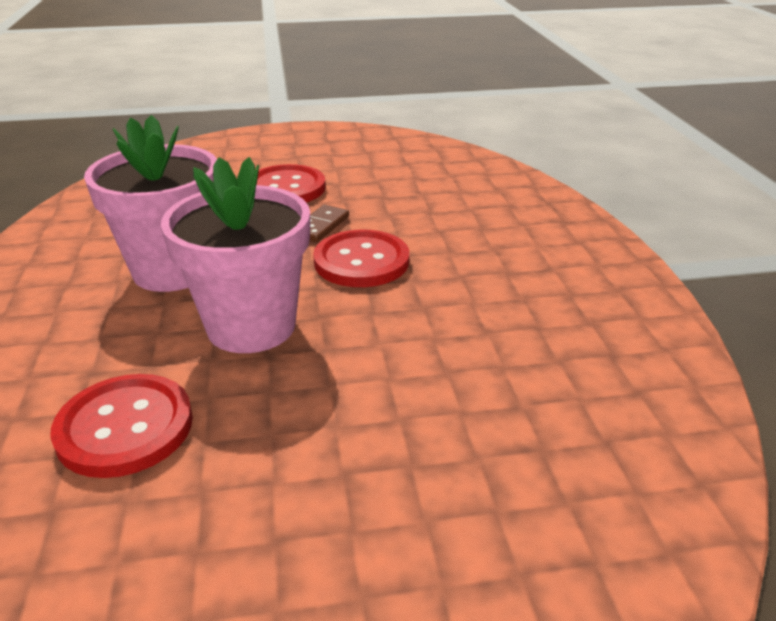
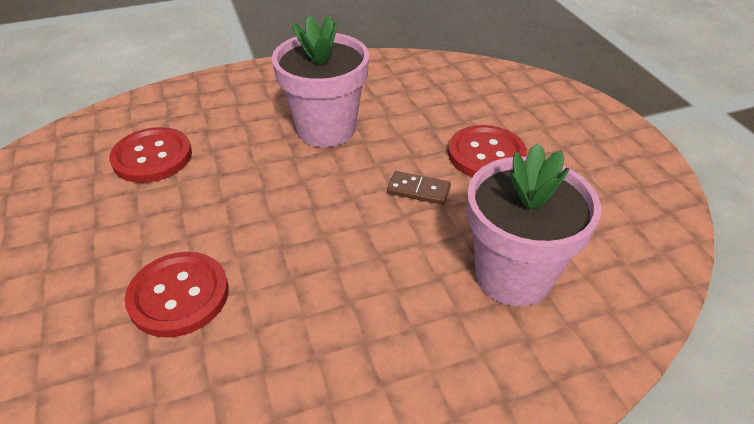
camera: 80 degrees right, 10 degrees up
pink flower pot [161,157,310,353] -> pink flower pot moved to [467,143,601,306]
red button [313,230,409,287] -> red button moved to [125,252,229,338]

